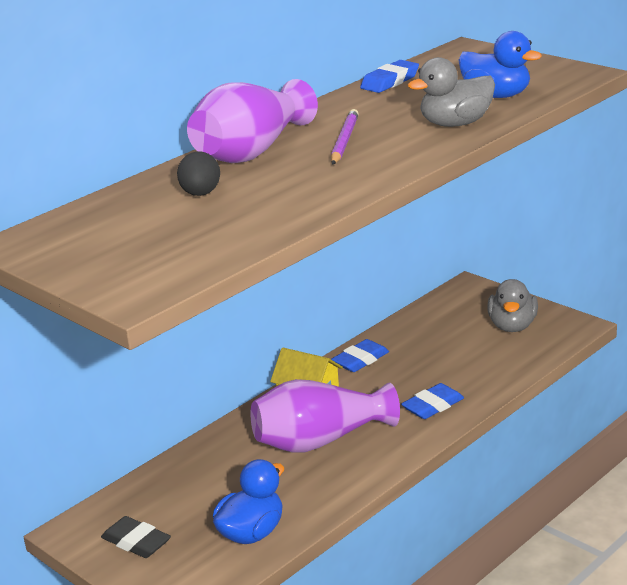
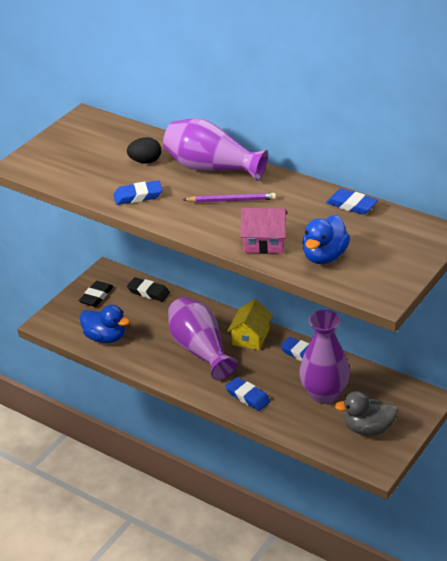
camera: 80 degrees right, 10 degrees up
grey duck [408,57,495,127] -> pink house [240,208,287,254]
none -> blue eraser [113,180,162,205]
none -> black eraser [127,277,170,302]
none -> purple vase [299,310,350,404]

